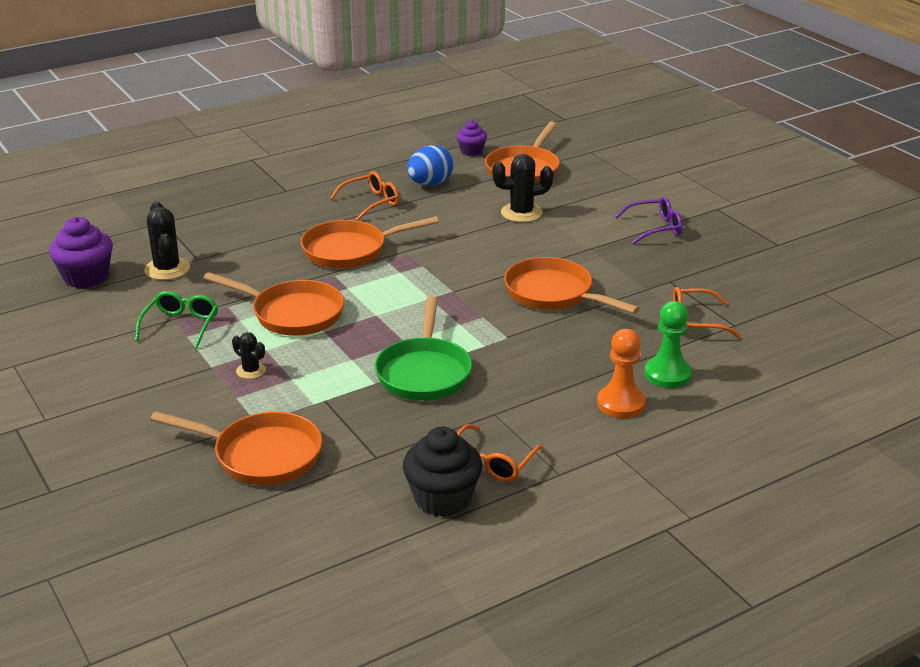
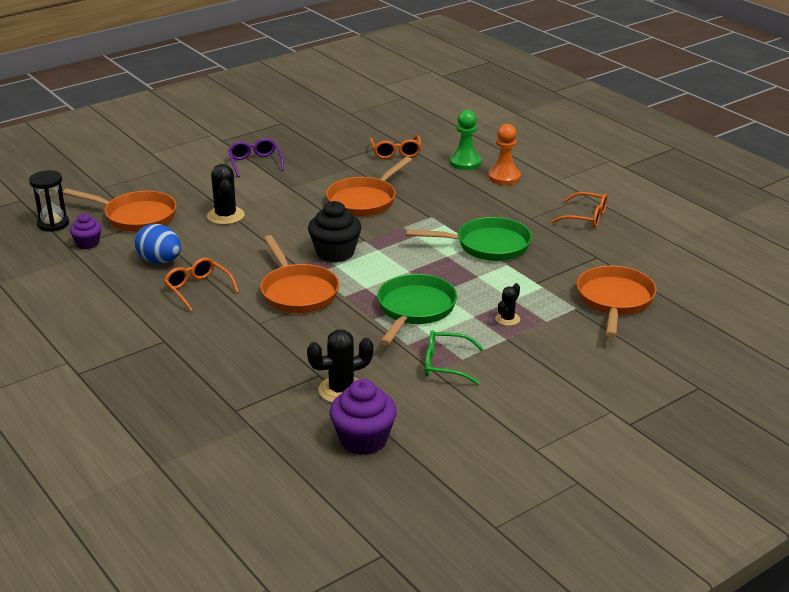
camera: 95 degrees left, 0 degrees up
orange pan [203,272,344,336] -> green pan [377,274,457,346]
black cupcake [403,427,482,517] -> black cupcake moved to [308,201,361,263]
none -> black hourglass [29,170,69,232]

